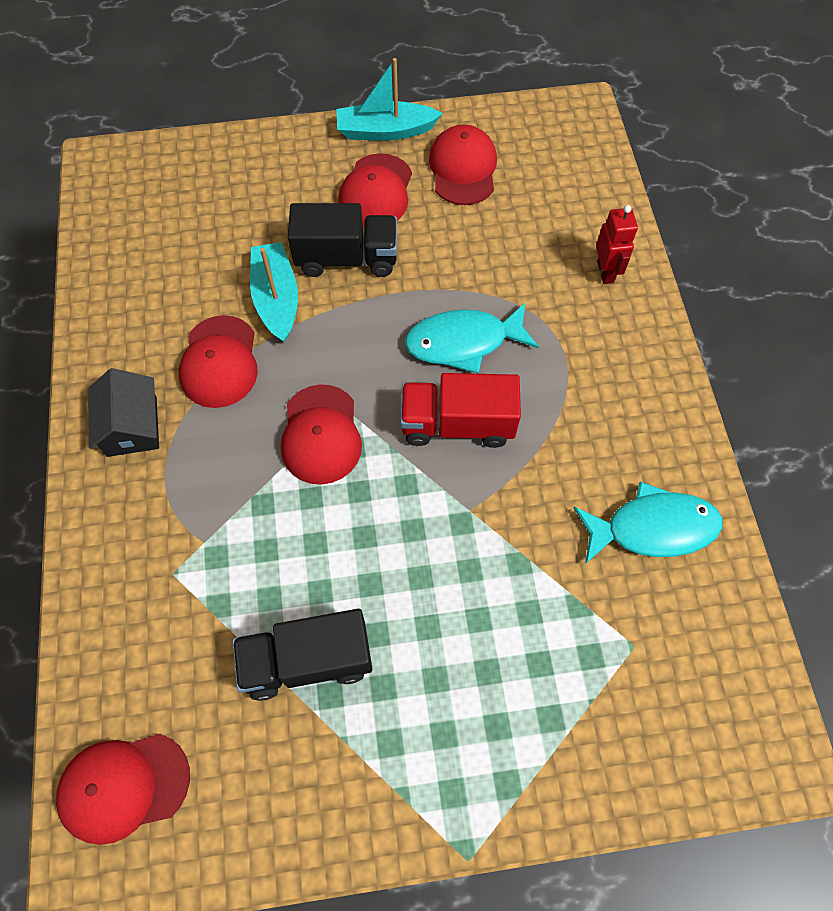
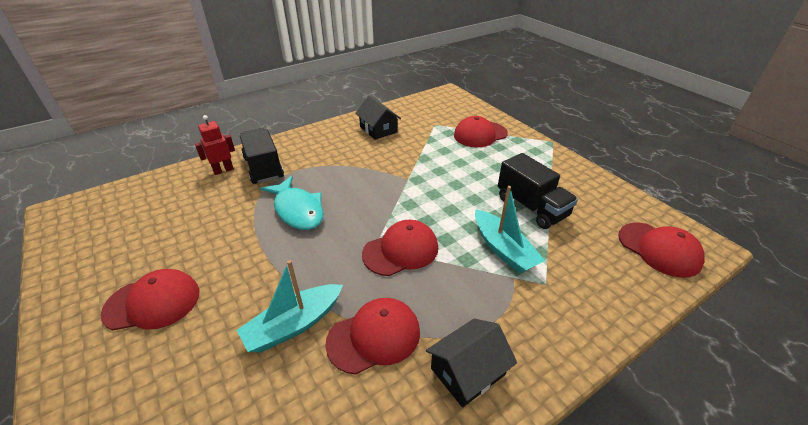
camera: 115 degrees left, 25 degrees down
black truck [288,203,397,277] -> black truck moved to [240,128,284,184]
turquoise boat [336,58,443,141] -> turquoise boat moved to [475,186,545,273]
red truck [400,373,521,448] -> none
red cap [429,124,497,205] -> red cap moved to [454,116,508,147]
turquoise fish [573,482,722,564] -> black house [355,96,401,140]

